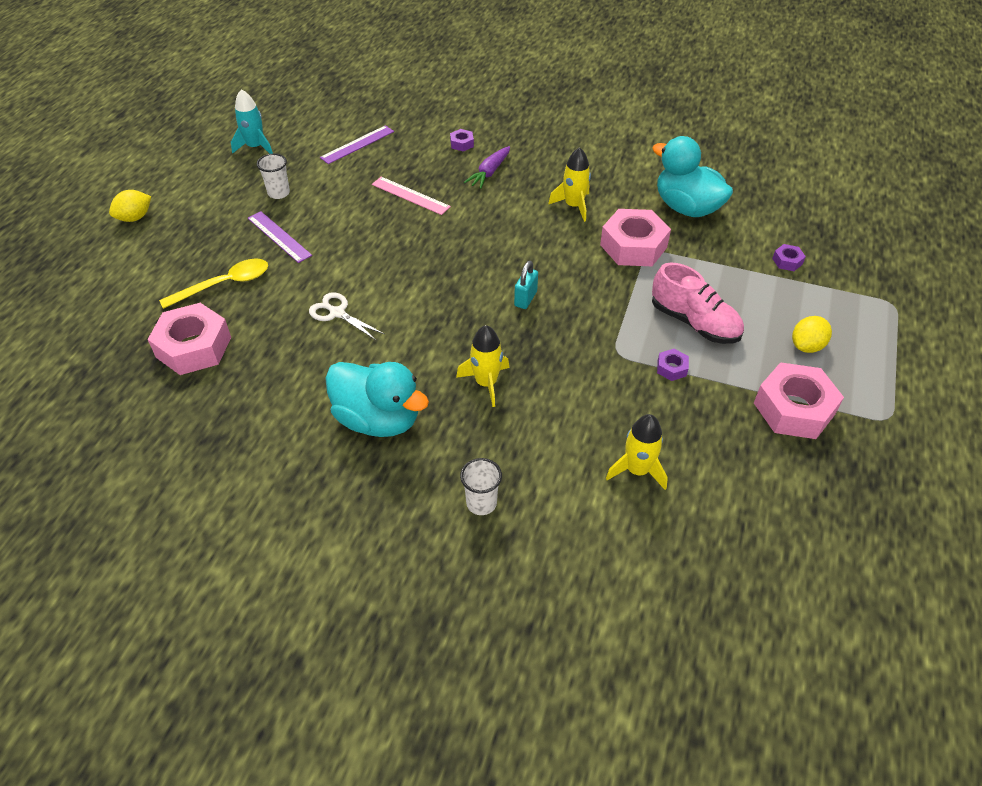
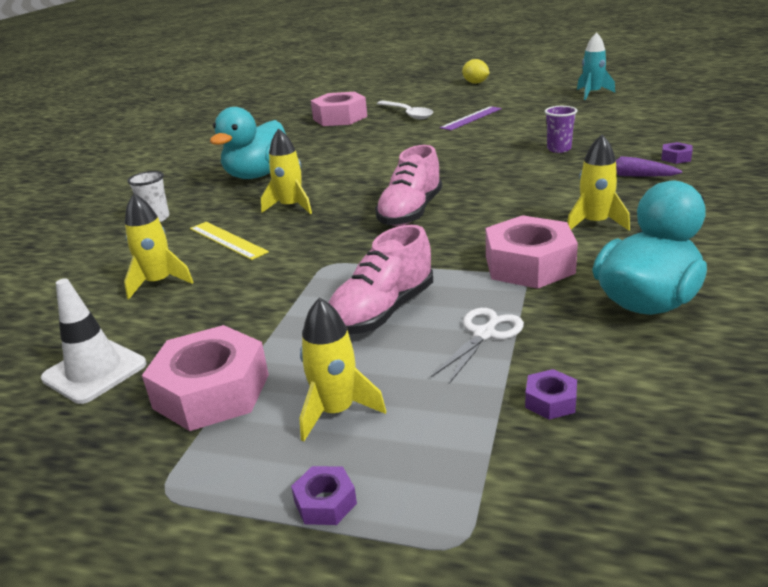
camera: 90 degrees right, 20 degrees down
yellow spoon [159,258,268,309] -> white spoon [377,101,433,119]
white cup [257,154,290,199] -> none
white scissors [309,292,384,340] -> white scissors moved to [432,308,524,384]
purple ruler [320,125,394,164] -> none
pink ruler [372,177,451,215] -> purple cup [545,106,577,153]
turquoise padlock [514,261,538,309] -> pink shoe [375,145,442,226]
purple nut [657,349,689,381] -> purple nut moved to [291,466,357,525]
yellow lemon [792,316,832,353] -> yellow rocket [300,297,386,441]
none -> white traffic cone [41,278,146,404]
none -> yellow ruler [190,222,269,260]

